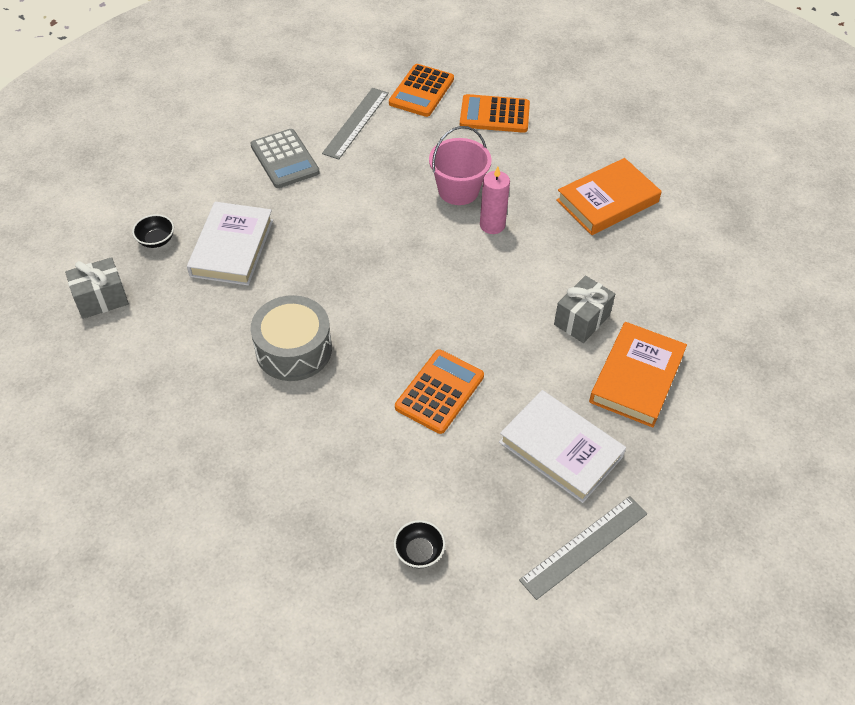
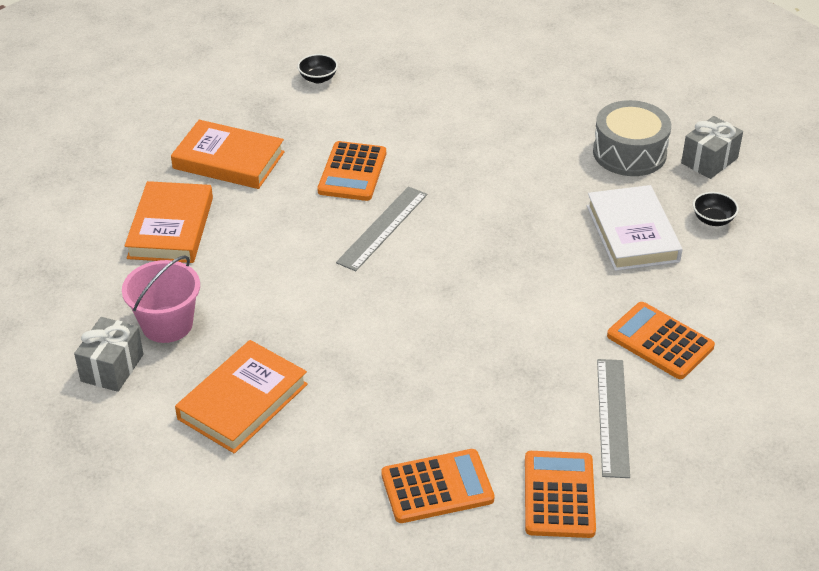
camera: 160 degrees right, 10 degrees down
grey calculator [251,129,320,188] -> orange calculator [607,302,715,379]
grey drum [251,295,332,381] -> grey drum moved to [593,100,671,176]
pink bucket [429,126,492,205] -> pink bucket moved to [122,255,200,343]
pink candle [480,167,510,234] -> none
white book [499,390,626,503] -> orange book [171,120,285,189]
grey ruler [519,496,647,600] -> grey ruler moved to [336,187,427,271]
grey gift [554,276,615,343] -> grey gift moved to [74,317,143,392]

